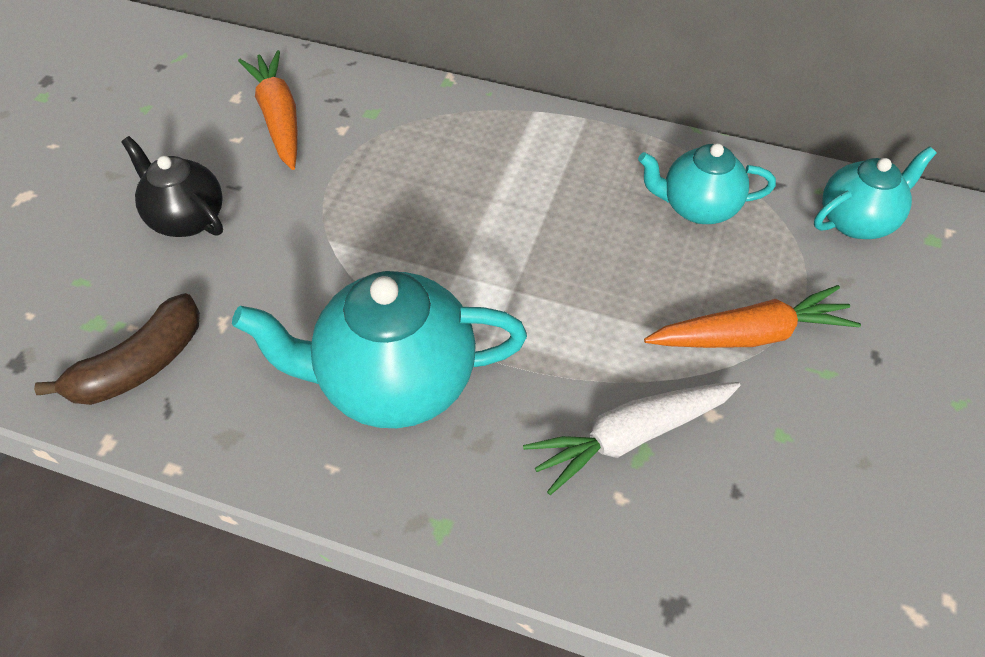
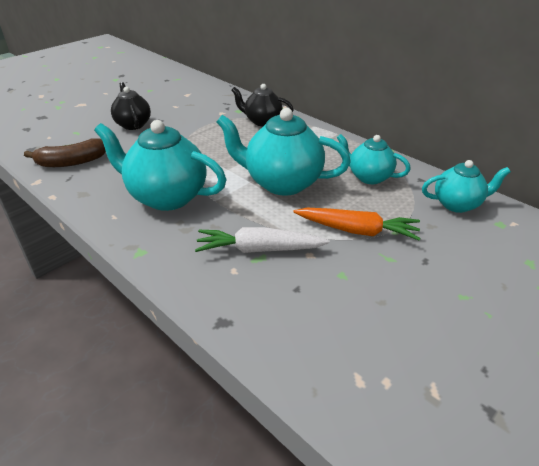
camera: 25 degrees right, 15 degrees down
orange carrot [238,50,297,170] -> none
none -> turquoise teapot [217,108,351,196]
none -> black teapot [231,84,294,126]

